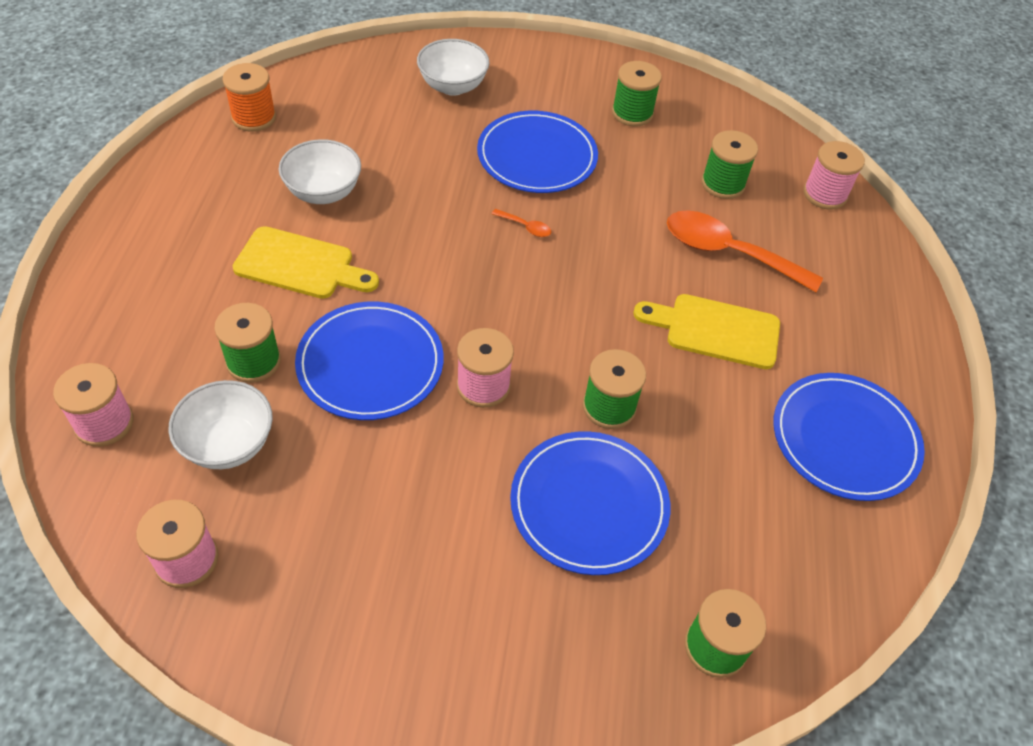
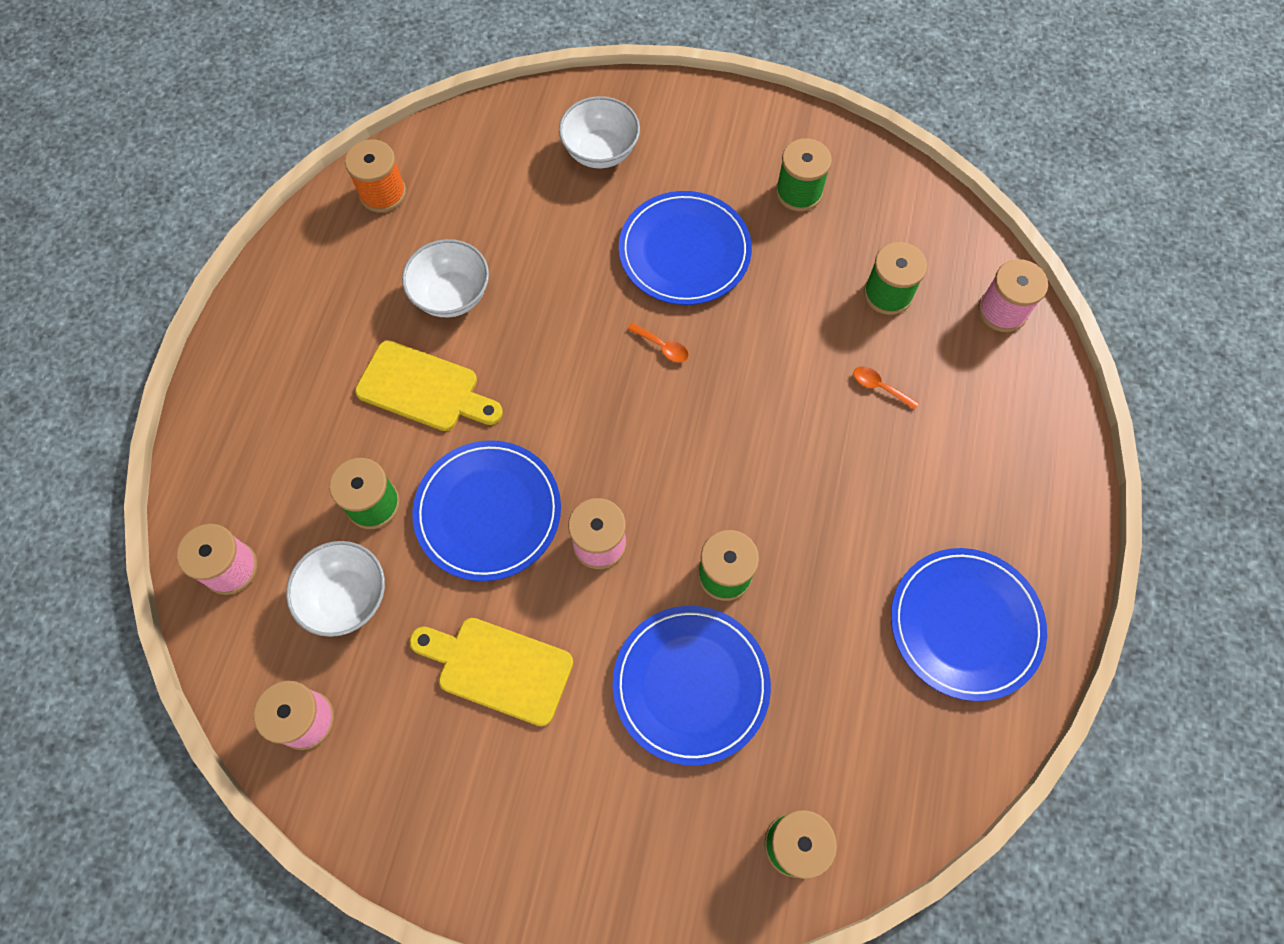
camera: 10 degrees right, 15 degrees up
yellow cutting board [634,294,780,369] -> yellow cutting board moved to [409,618,573,726]
orange spoon [667,210,823,292] -> orange spoon [854,366,919,410], size x0.40

